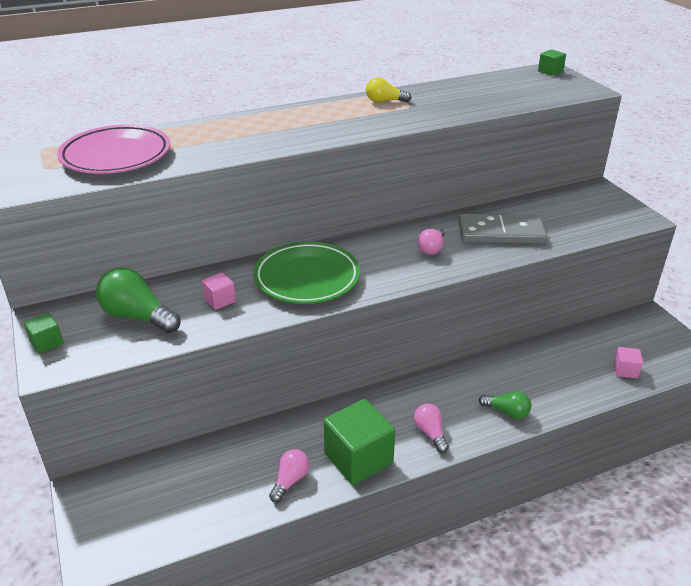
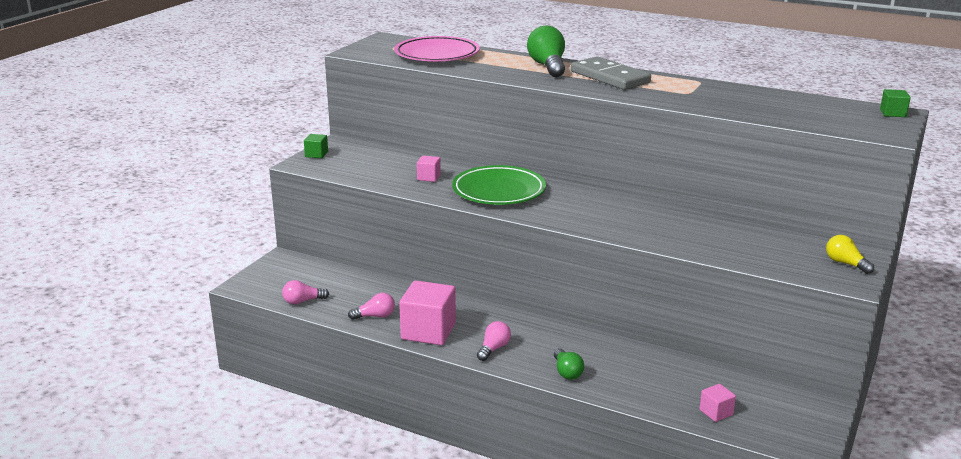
camera: 50 degrees right, 10 degrees down
green light bulb [96,267,181,333] -> green light bulb moved to [527,25,565,77]
green cube [324,399,395,485] -> pink cube [399,280,456,345]
yellow light bulb [366,77,411,102] -> yellow light bulb moved to [826,235,874,274]
pink light bulb [418,227,445,255] -> pink light bulb moved to [282,280,329,304]
grey domino [458,214,547,244] -> grey domino moved to [571,56,651,90]

